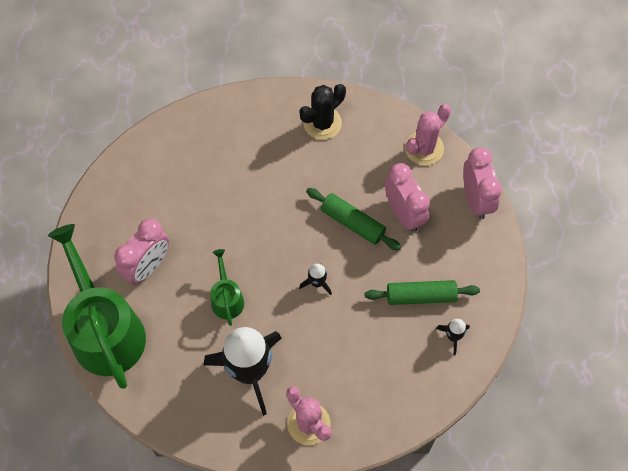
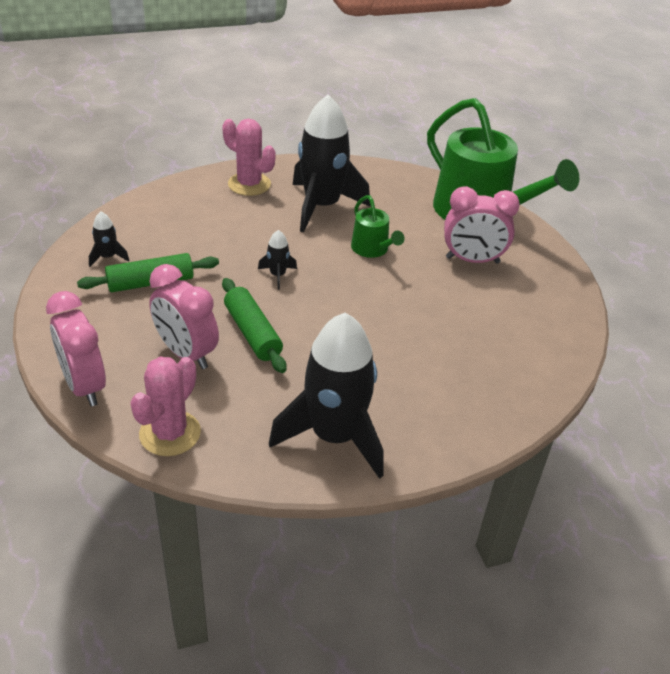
camera: 160 degrees right, 25 degrees down
pink clock [114,219,169,284] -> pink clock turned 105 degrees counterclockwise [444,186,520,264]
black cactus [299,84,346,140] -> black rocket [269,313,384,479]
green rolling pin [306,188,401,250] -> green rolling pin turned 45 degrees clockwise [222,278,287,373]

